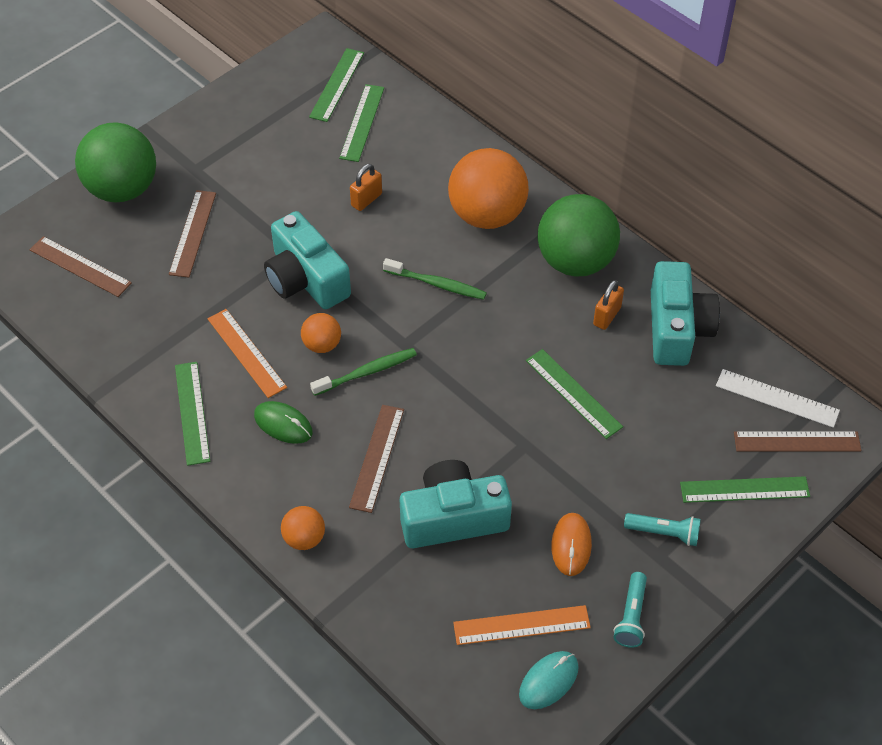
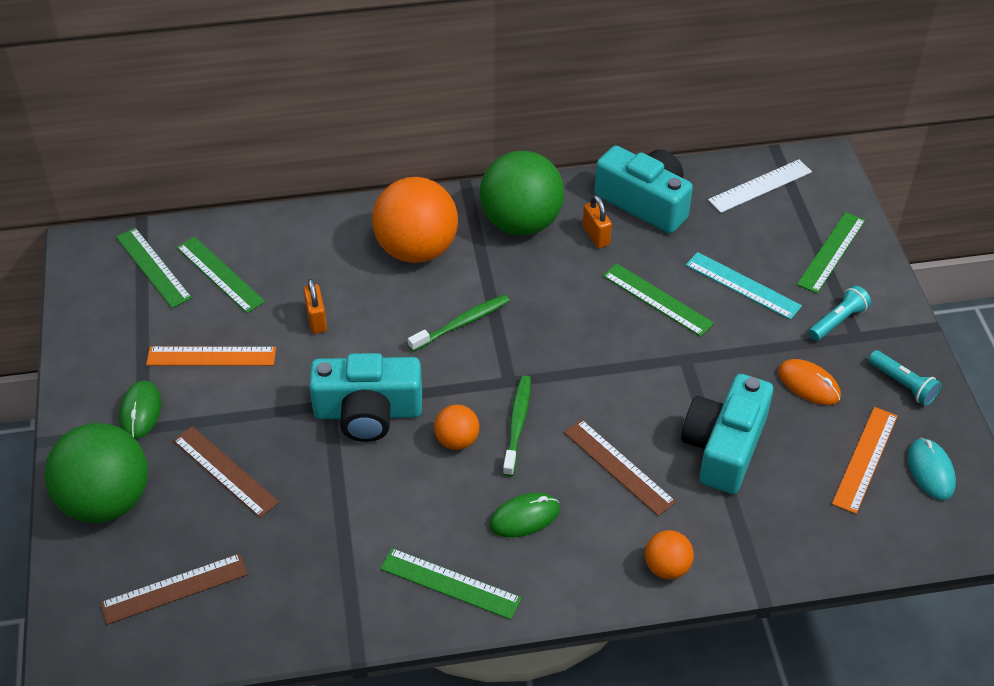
camera: 55 degrees left, 5 degrees down
orange ruler [208,309,287,398] -> orange ruler moved to [146,347,276,366]
green ruler [526,349,623,439] -> green ruler turned 45 degrees clockwise [603,263,714,337]
brown ruler [734,431,861,452] -> none
none -> green mouse [119,380,161,439]
none -> turquoise ruler [686,252,802,320]

